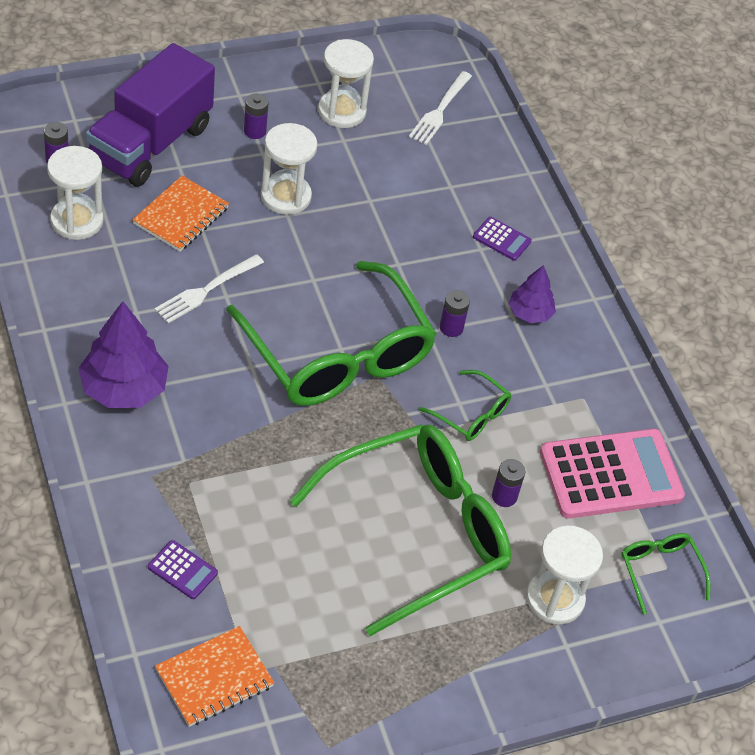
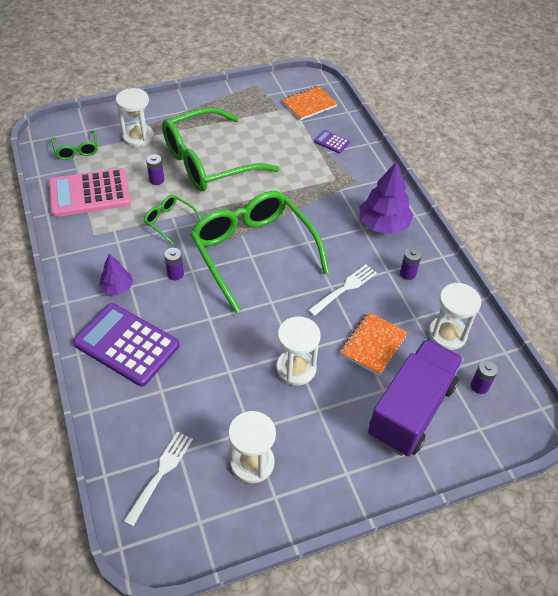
camera: 175 degrees left, 0 degrees up
purple battery [244,93,269,139] -> purple battery moved to [400,247,422,280]
purple calculator [473,217,532,261] -> purple calculator [73,303,179,387], size x2.29

